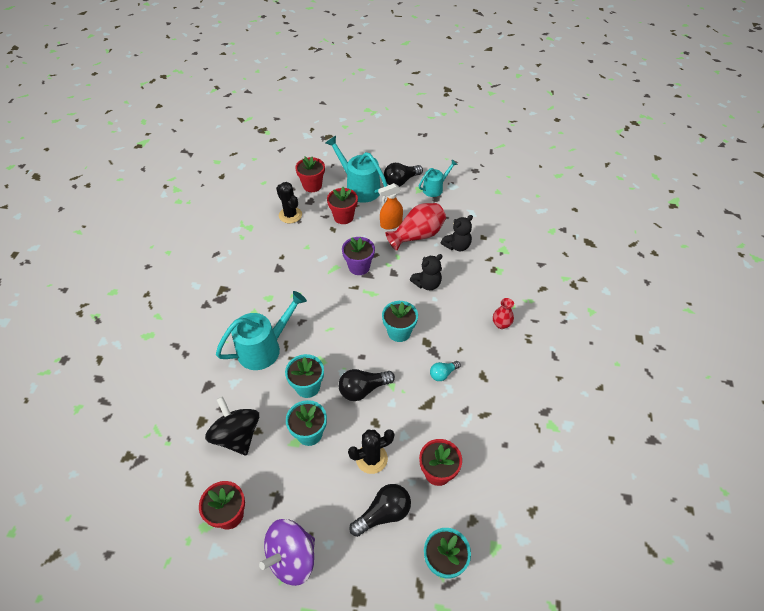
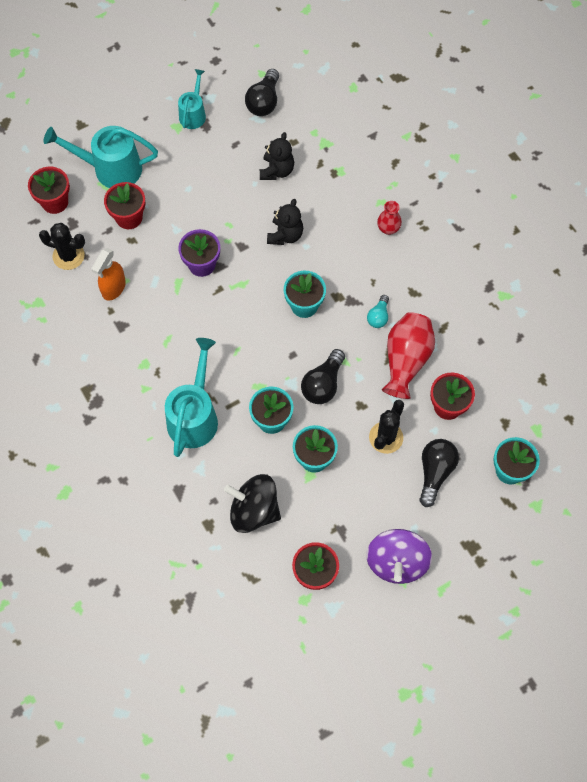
camera: 40 degrees left, 15 degrees up
orange spray bottle [378,183,403,230] -> orange spray bottle moved to [91,248,126,301]
black light bulb [384,163,423,187] -> black light bulb moved to [245,69,279,116]
red vase [385,203,446,251] -> red vase moved to [382,312,435,399]

